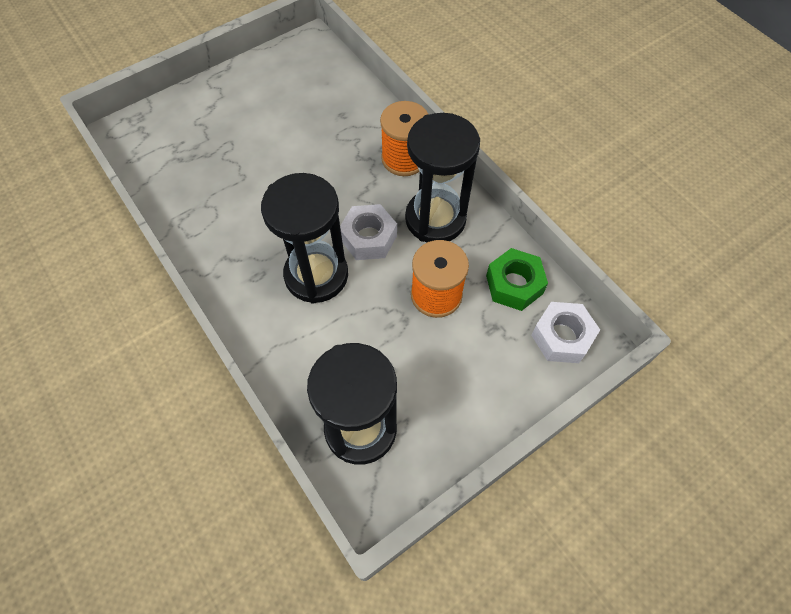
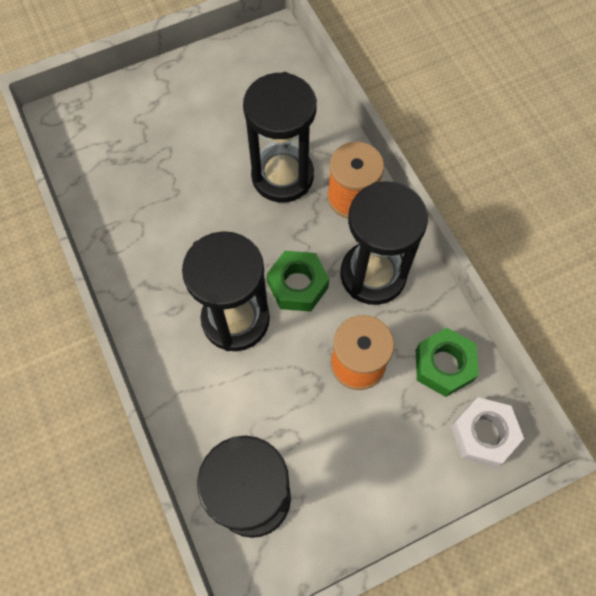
camera: 10 degrees right, 5 degrees up
white nut [340,204,397,260] -> green nut [267,251,329,312]
none -> black hourglass [243,72,317,203]

